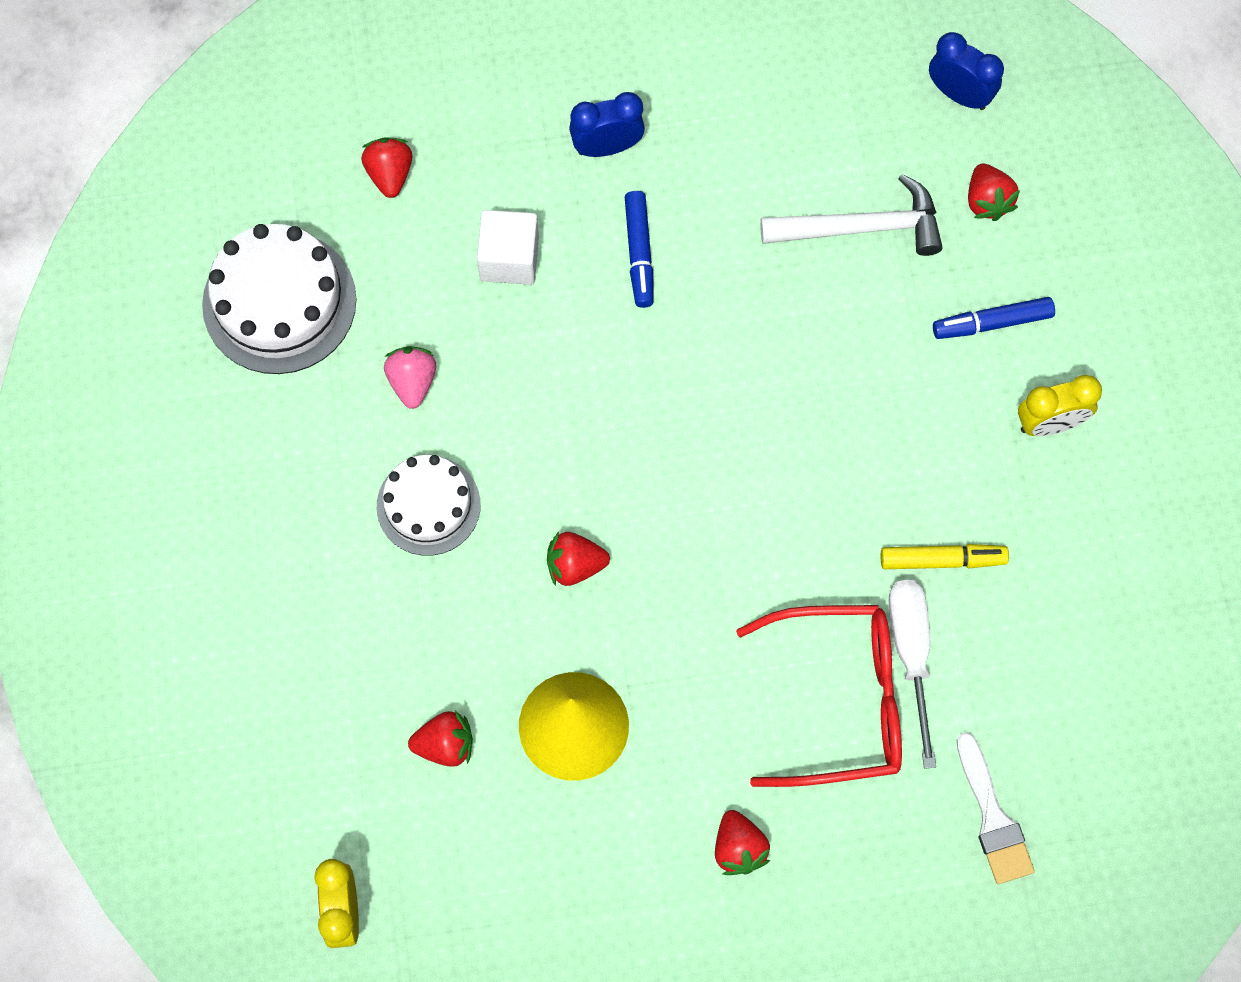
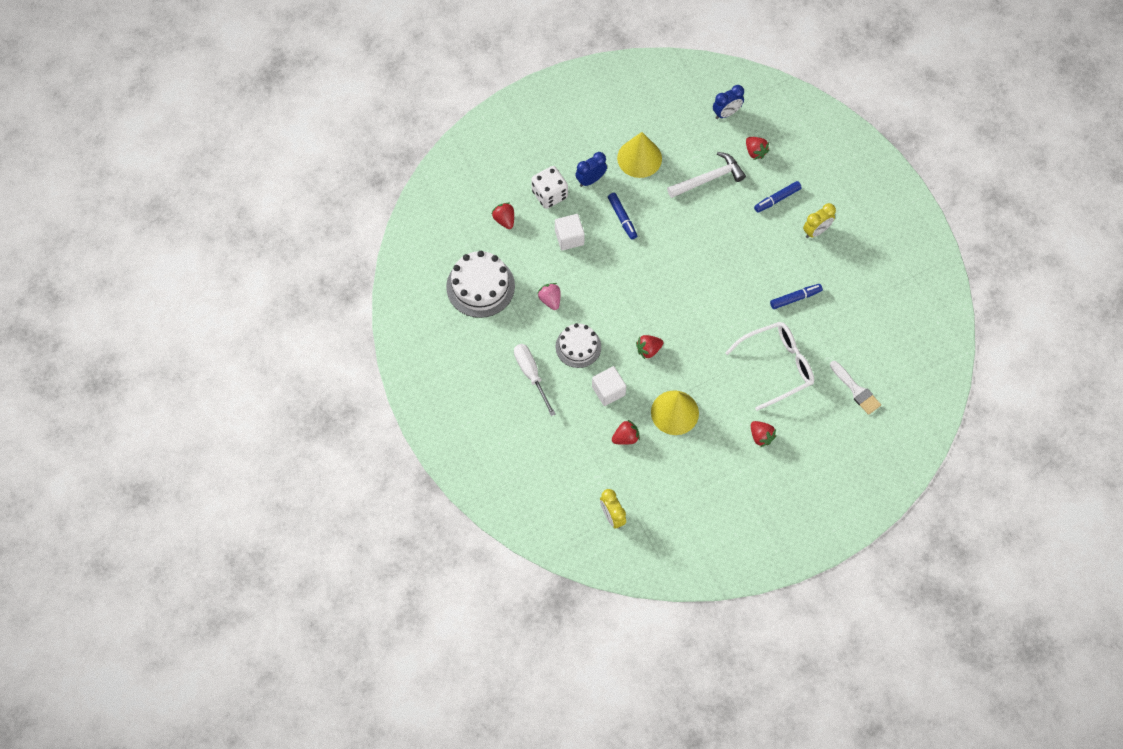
camera: 20 degrees left, 5 degrees down
red glasses [736,605,902,787] -> white glasses [725,322,814,411]
yellow marker [881,544,1009,569] -> blue marker [770,284,823,309]
white screwdriver [889,580,936,769] -> white screwdriver moved to [514,344,556,416]
blue clock [929,32,1004,110] -> blue clock turned 135 degrees clockwise [713,85,744,119]
none -> white dice [531,166,568,209]
none -> white cube [592,366,626,406]
none -> yellow cone [617,132,662,178]

